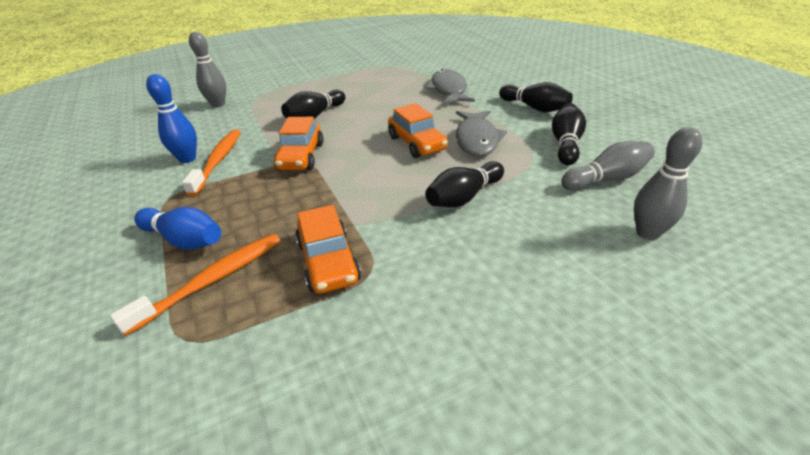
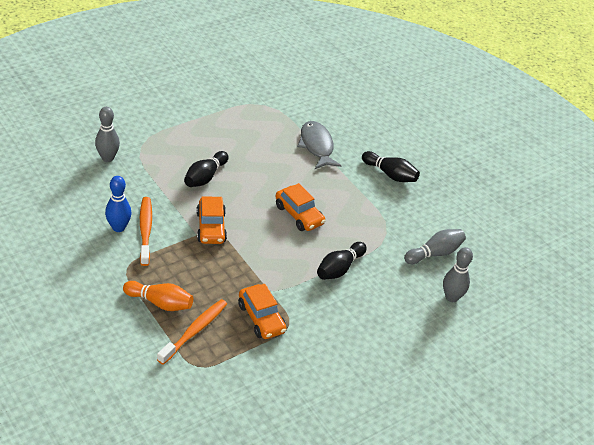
camera: 15 degrees left, 5 degrees up
blue bowling pin [134,207,221,250] -> orange bowling pin [123,281,193,311]
grey fish [456,110,507,156] -> none
black bowling pin [552,103,586,165] -> none

